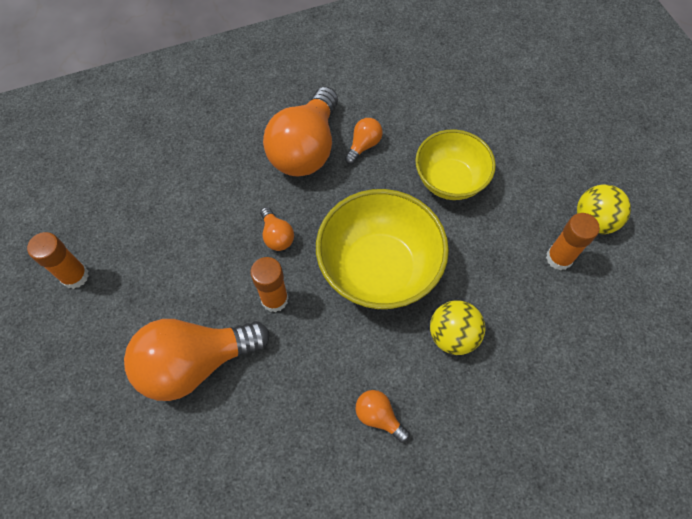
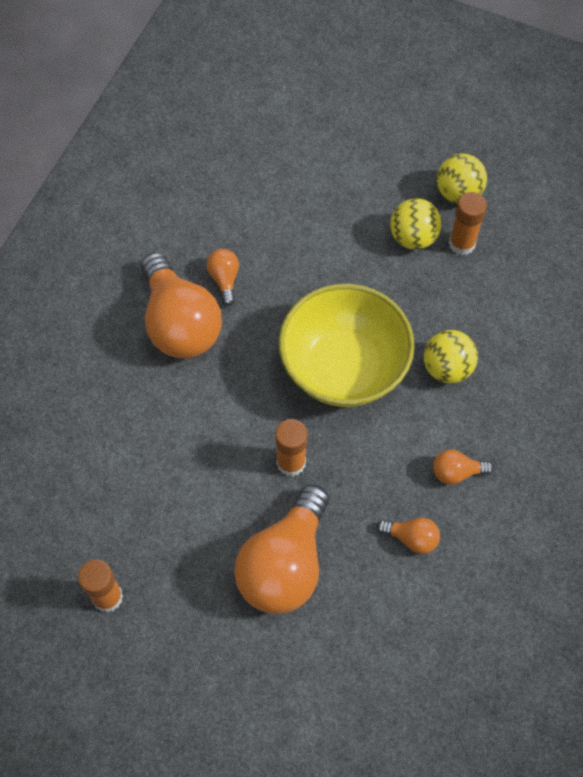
camera: 45 degrees left, 0 degrees up
orange light bulb [260,207,294,251] -> orange light bulb moved to [377,518,440,554]
yellow bowl [415,129,496,200] -> none
none -> yellow ball [390,198,441,250]

